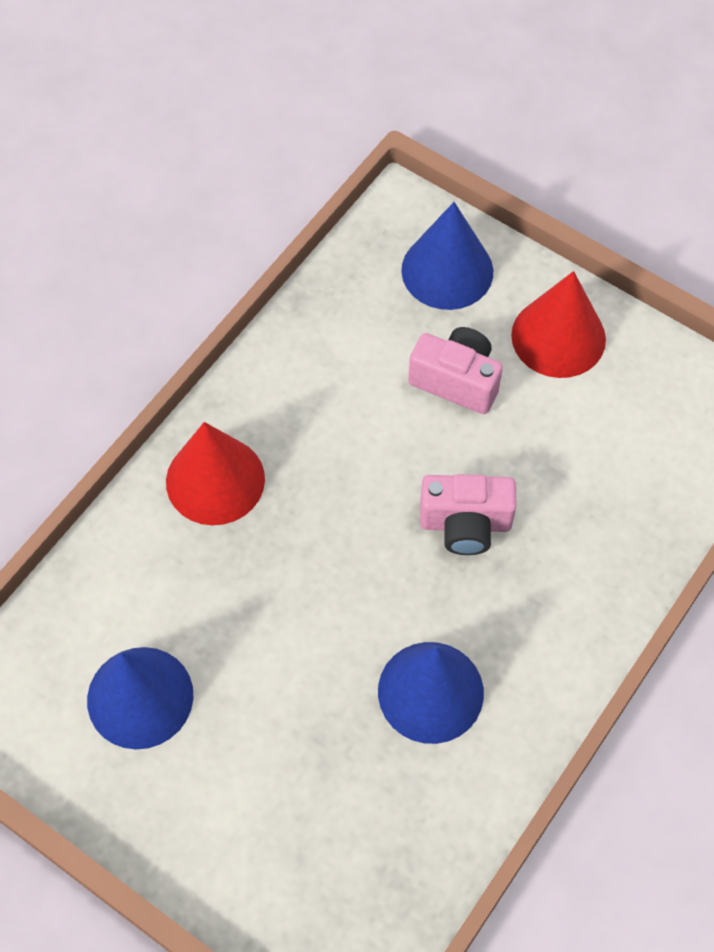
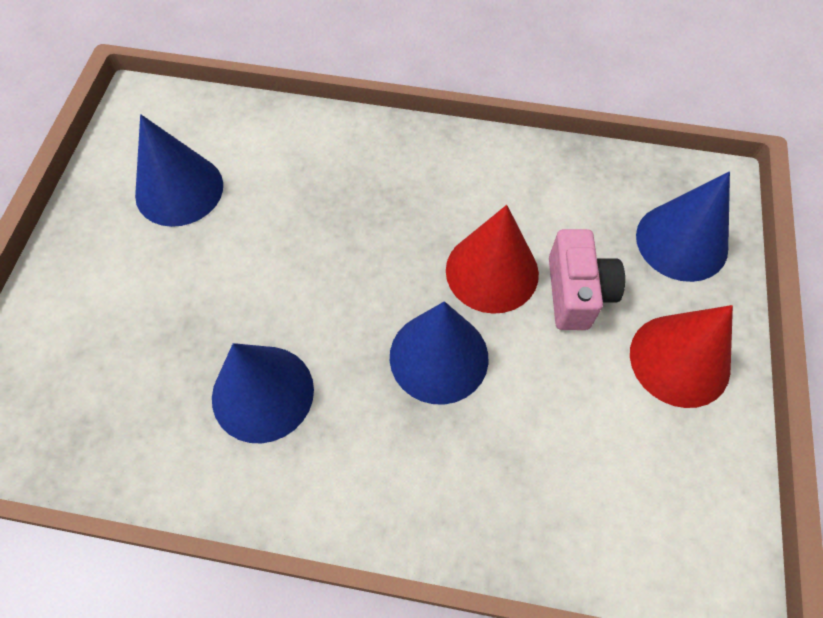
camera: 65 degrees right, 0 degrees up
red cone [166,422,265,525] -> red cone moved to [446,205,539,314]
pink camera [420,474,517,555] -> blue cone [390,301,488,405]

